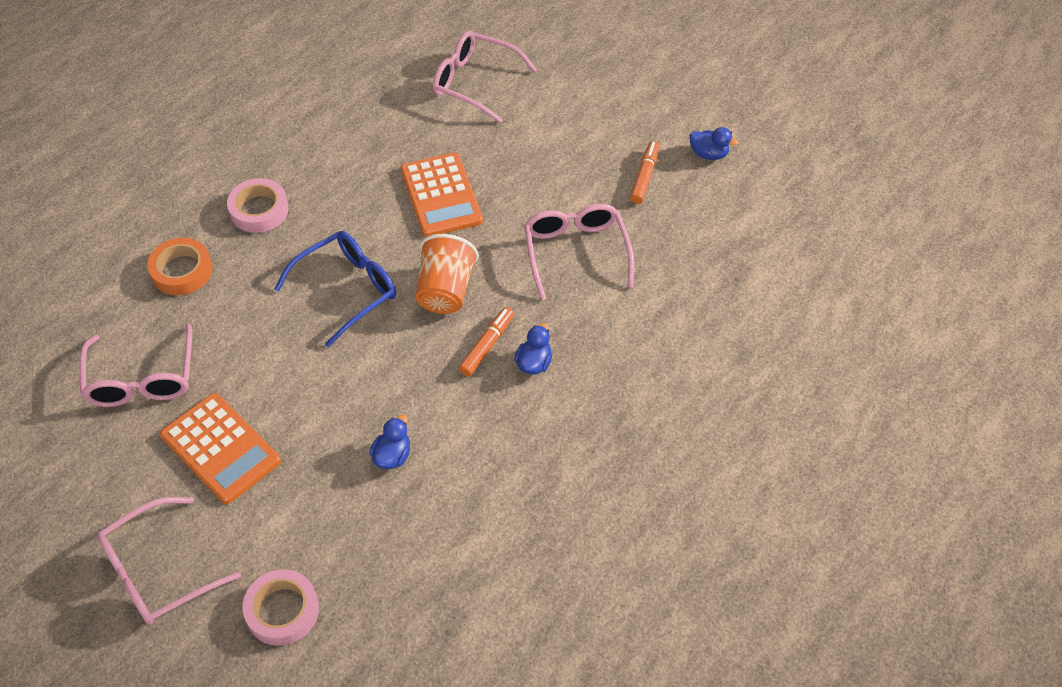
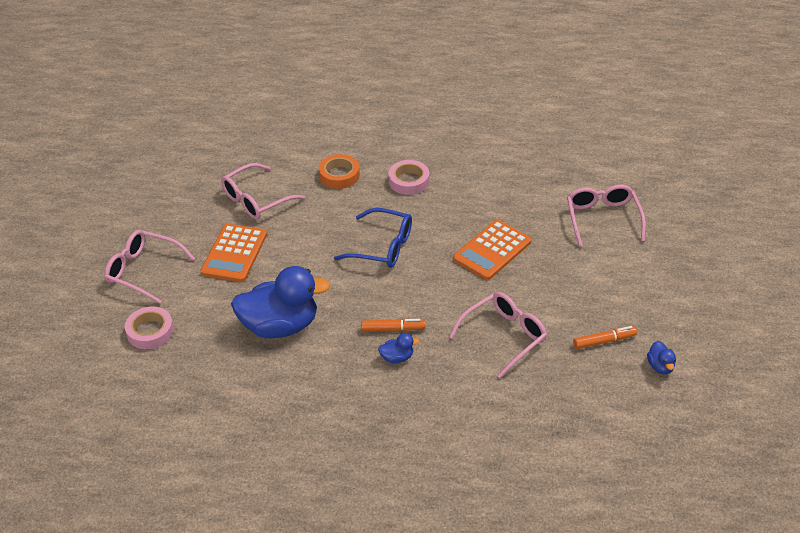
camera: 60 degrees right, 10 degrees down
blue duck [369,415,410,469] -> blue duck [231,266,330,338], size x2.42
orange cup [415,234,479,314] -> none

